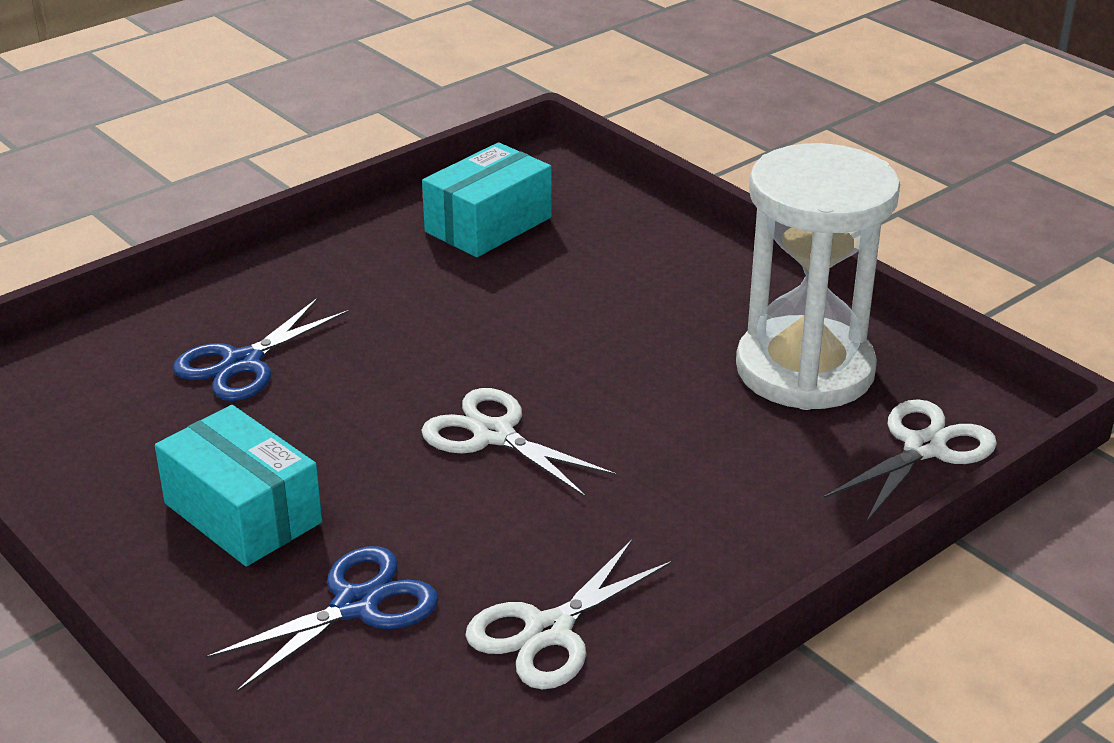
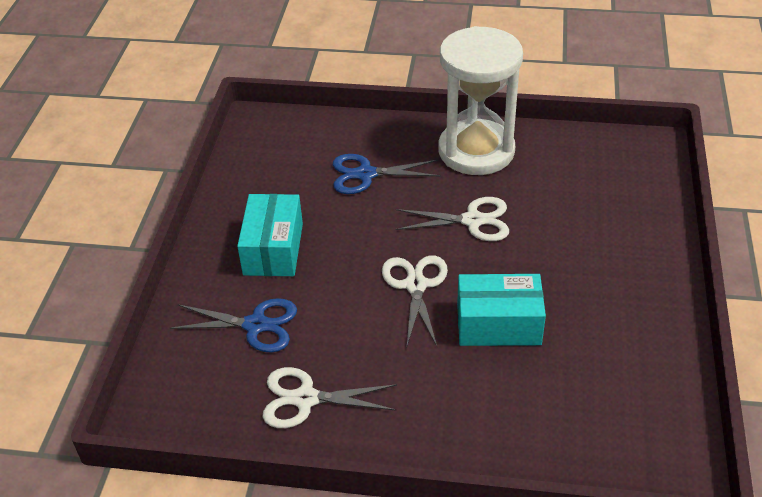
camera: 50 degrees right, 10 degrees up
turquoise box [422,142,552,257] -> turquoise box moved to [457,274,546,346]
white hourglass [736,143,900,410] -> white hourglass moved to [439,26,523,175]
white scissors [824,399,997,523] -> white scissors moved to [396,197,509,241]

